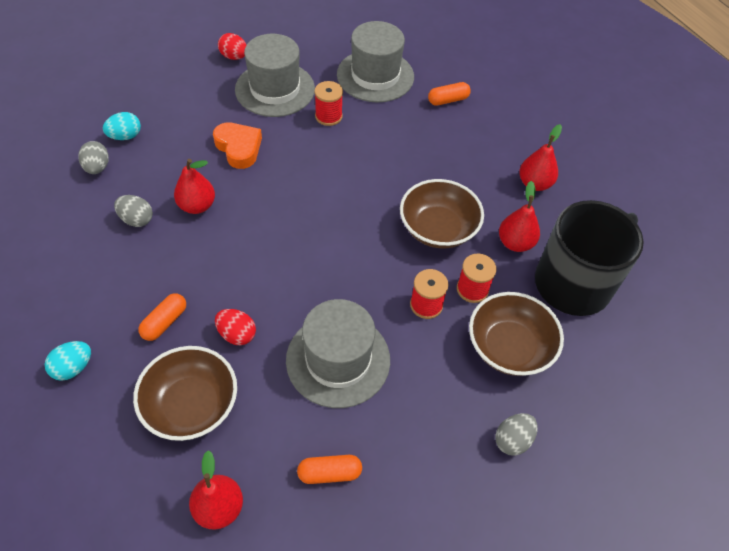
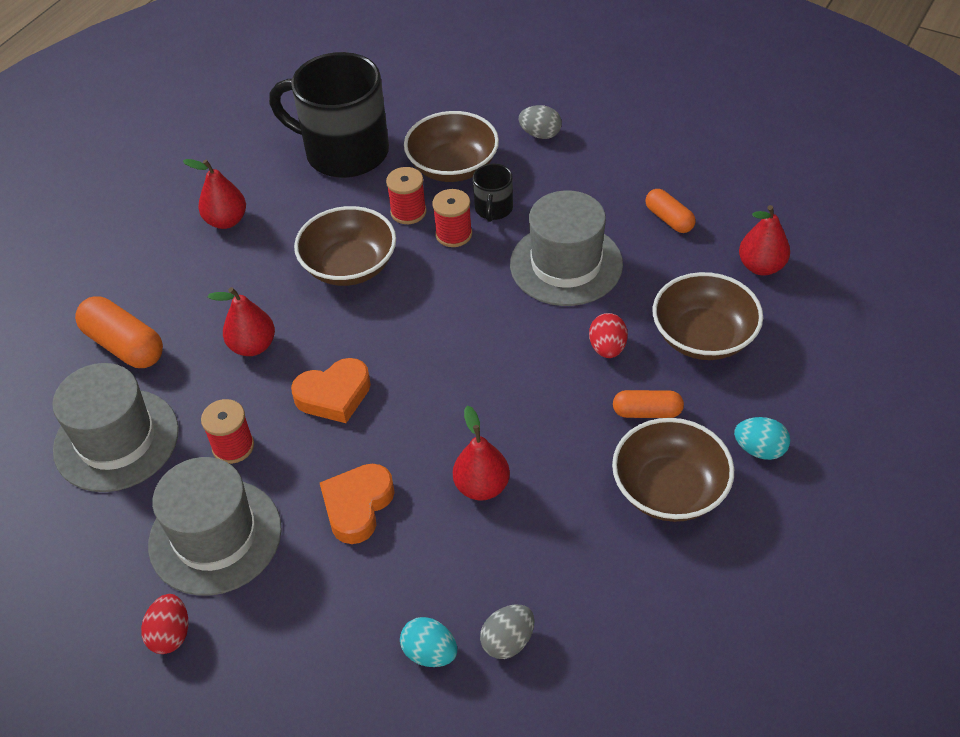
camera: 115 degrees left, 5 degrees down
grey egg [114,195,153,227] -> none
orange capsule [428,82,471,106] -> orange capsule [75,296,163,368], size x1.64
red pear [499,181,540,252] -> red pear moved to [208,287,275,356]
none -> orange heart [291,358,371,423]
none -> black mug [473,164,513,222]
none -> brown bowl [612,418,734,522]

